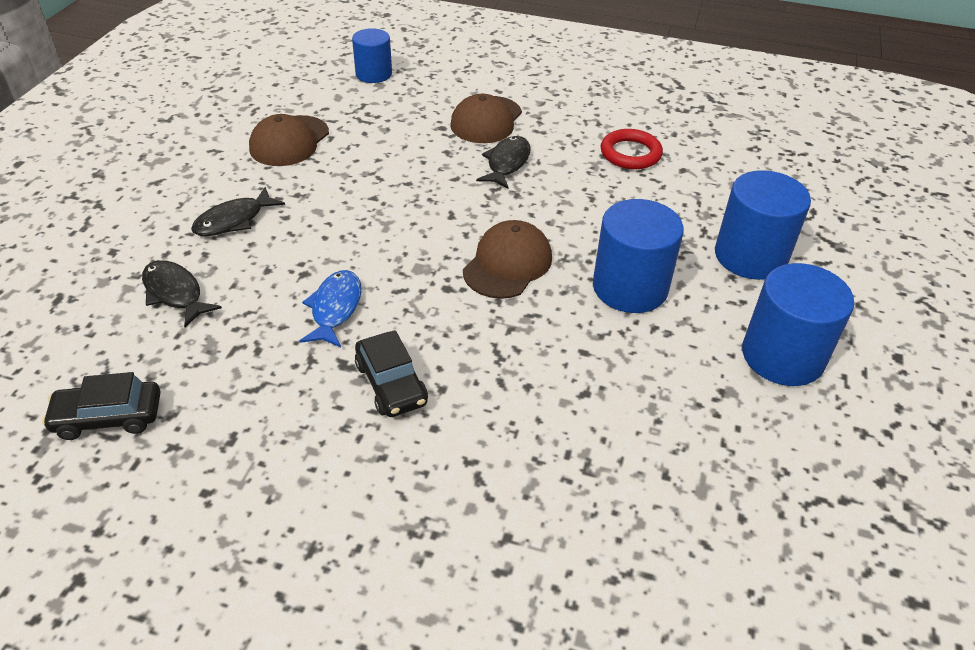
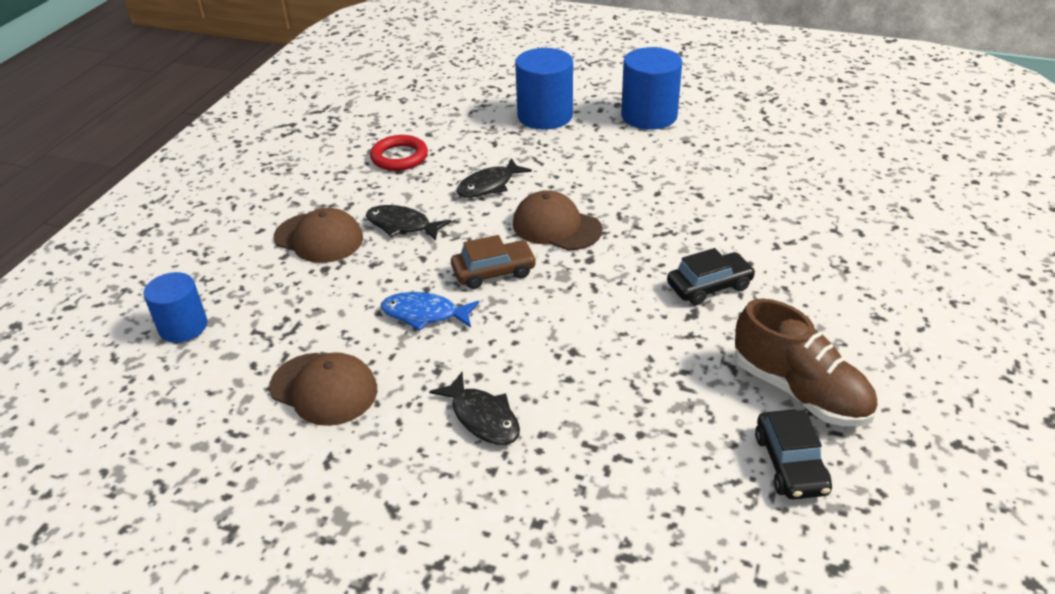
camera: 85 degrees left, 5 degrees down
black fish [142,260,222,327] -> black fish moved to [456,158,532,198]
blue fish [299,270,361,347] -> blue fish moved to [381,292,479,331]
blue cylinder [593,199,684,313] -> none
none -> brown car [451,235,537,289]
none -> brown shoe [735,298,878,426]

